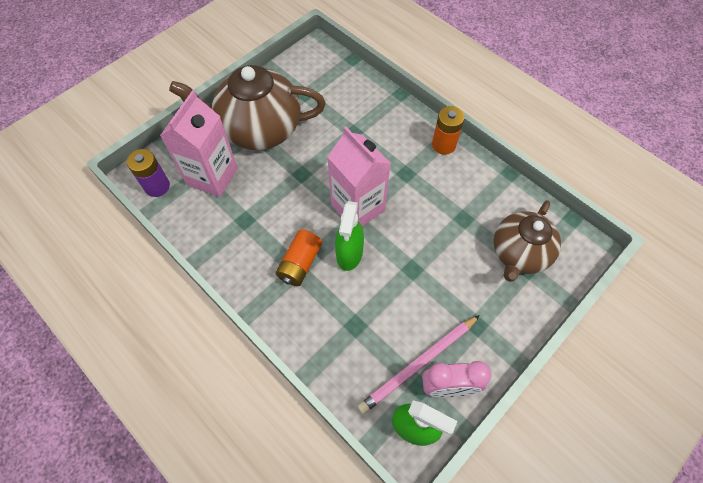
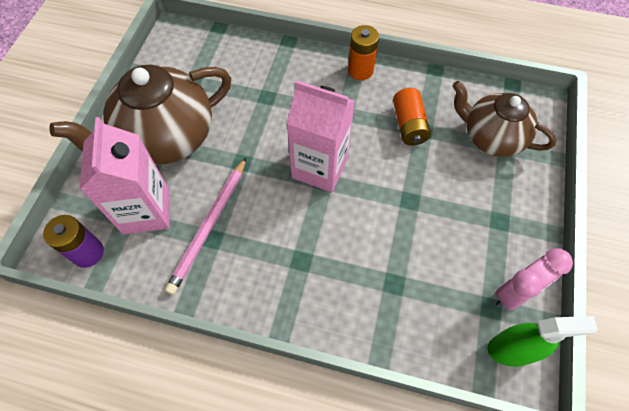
camera: 30 degrees left, 0 degrees up
orange battery [275,230,322,286] -> orange battery moved to [393,88,431,146]
green spray bottle [335,201,364,271] -> none
pink pencil [358,315,480,414] -> pink pencil moved to [165,158,246,295]
brown teapot [493,200,561,282] -> brown teapot turned 120 degrees clockwise [452,81,557,157]

